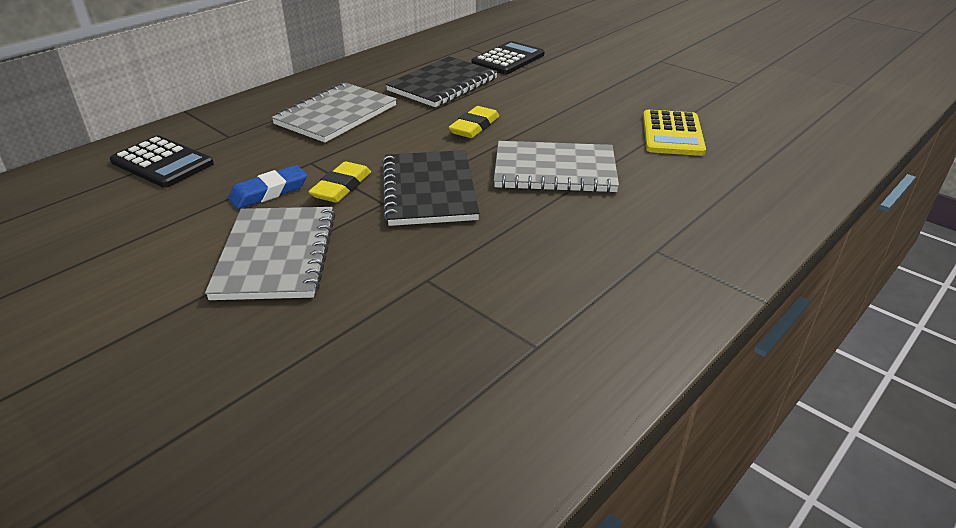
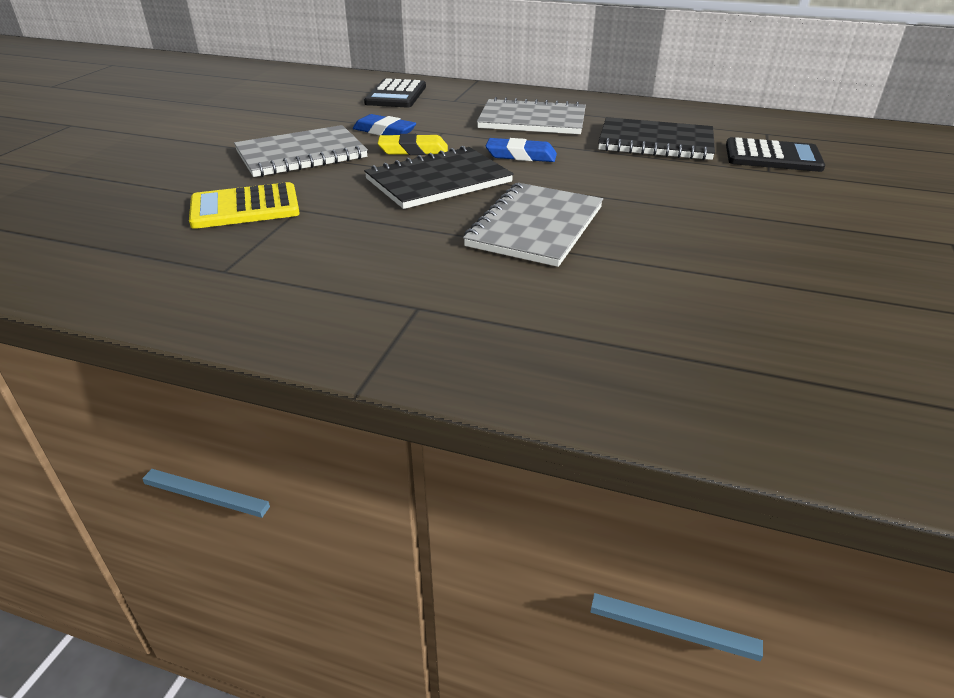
camera: 65 degrees right, 0 degrees up
yellow eraser [449,106,499,138] -> none
grey notebook [494,141,619,193] -> grey notebook turned 45 degrees clockwise [463,183,603,267]
yellow calculator [643,110,706,156] -> yellow calculator moved to [189,182,300,229]
none -> blue eraser [485,138,557,162]

